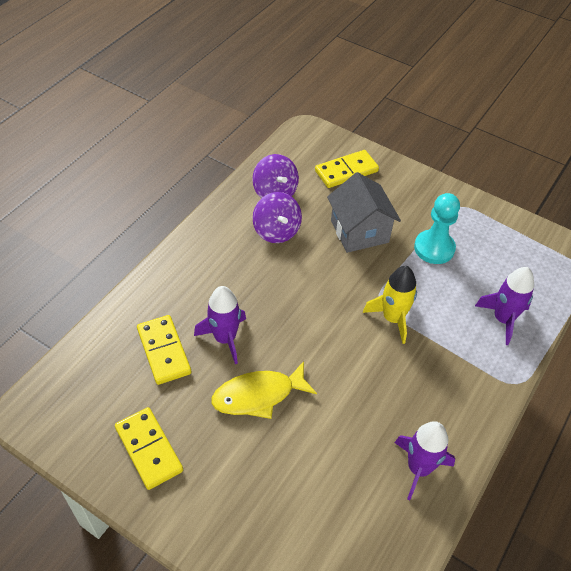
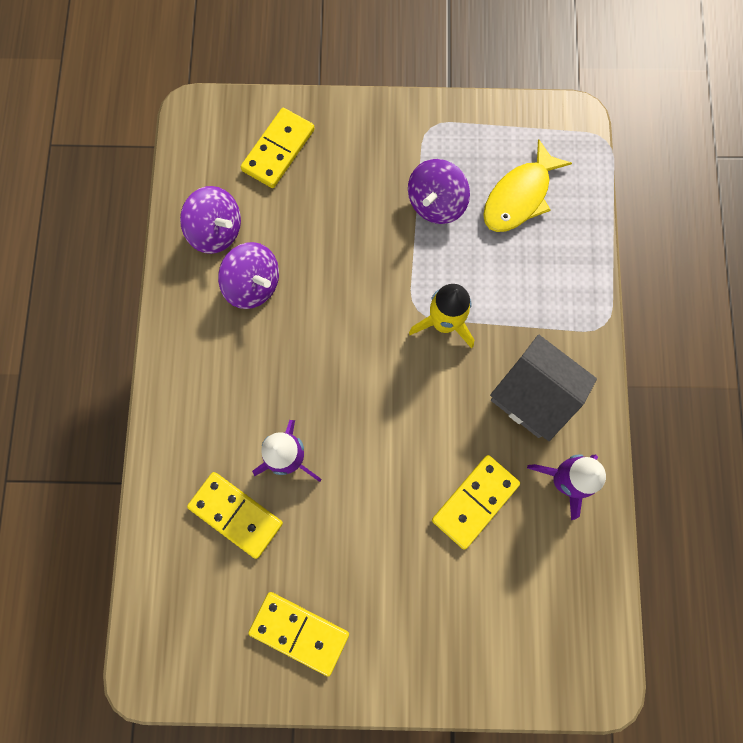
camera: 30 degrees left, 25 degrees up
yellow fish [211,361,317,419] -> yellow fish moved to [483,139,572,232]
grey house [327,172,401,253] -> grey house moved to [490,335,597,441]
turquoise pawn [414,193,460,264] -> purple spinning top [408,159,470,224]
purple rocket [475,267,534,345] -> none
none -> yellow domino [432,455,520,550]

